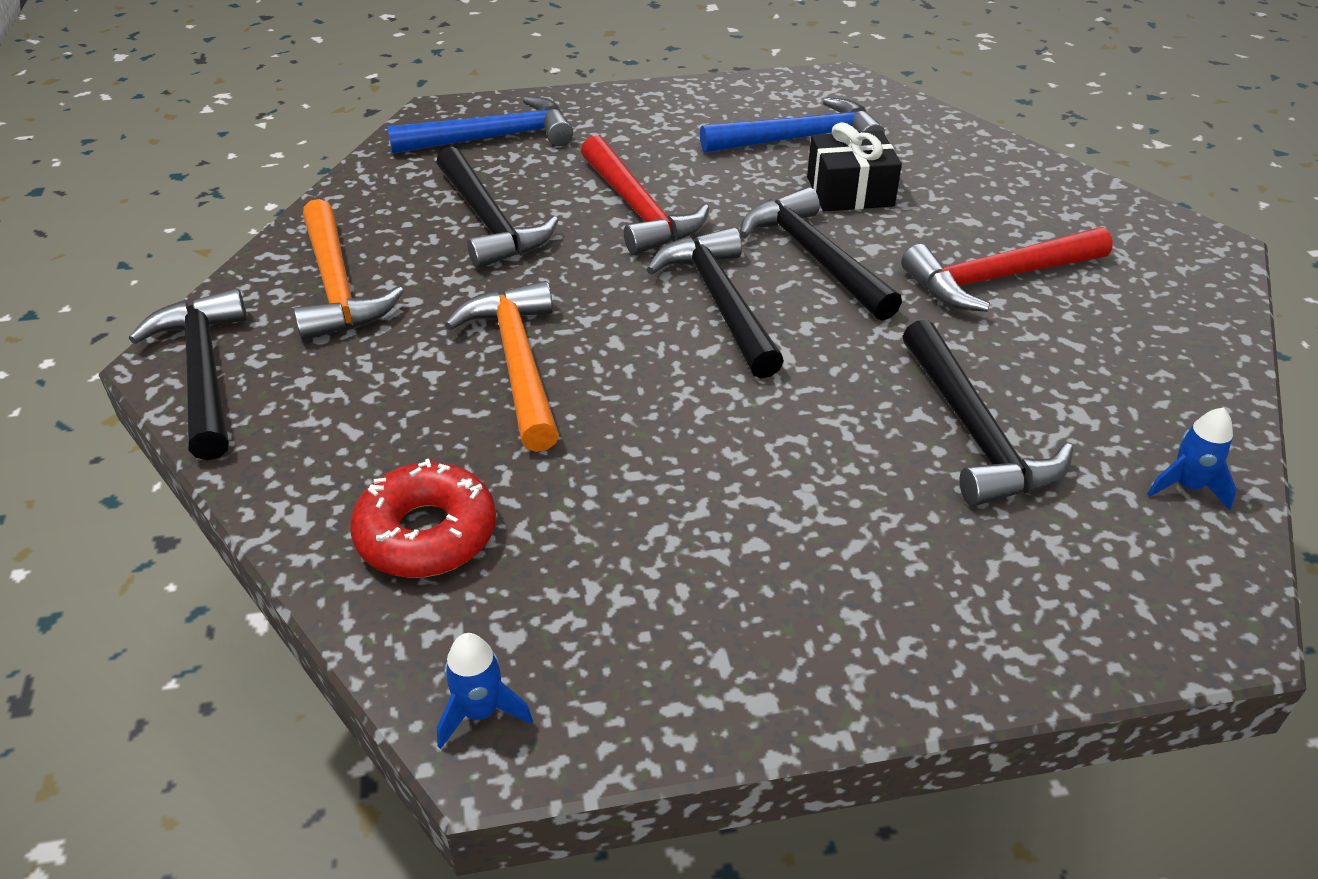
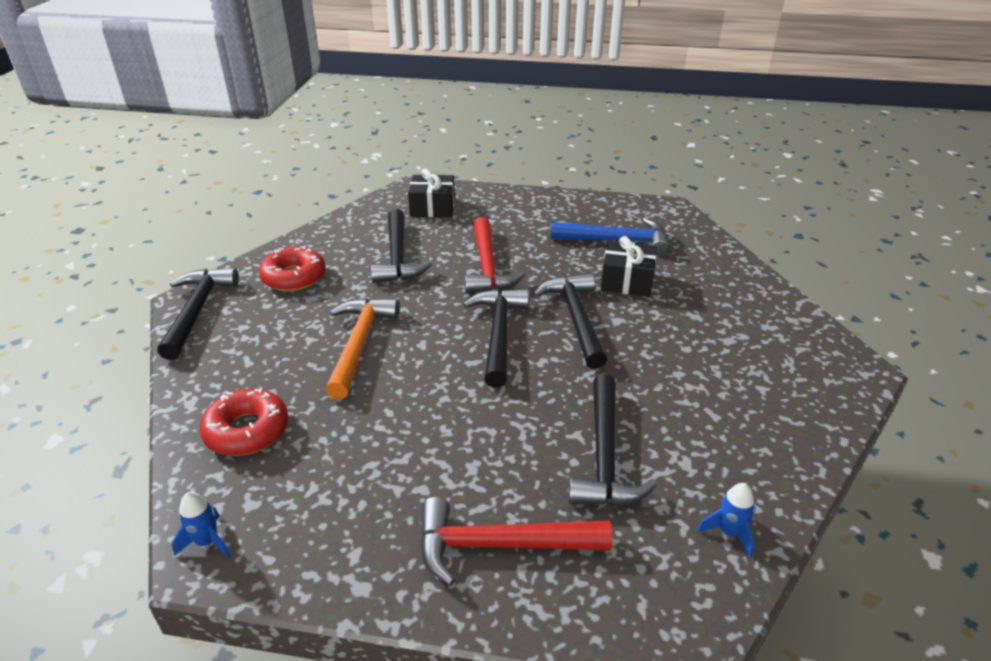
camera: 20 degrees right, 5 degrees down
orange hammer [294,199,404,341] -> red donut [259,246,326,291]
blue hammer [387,96,573,154] -> black gift [408,168,455,217]
red hammer [901,227,1113,312] -> red hammer moved to [420,497,612,585]

